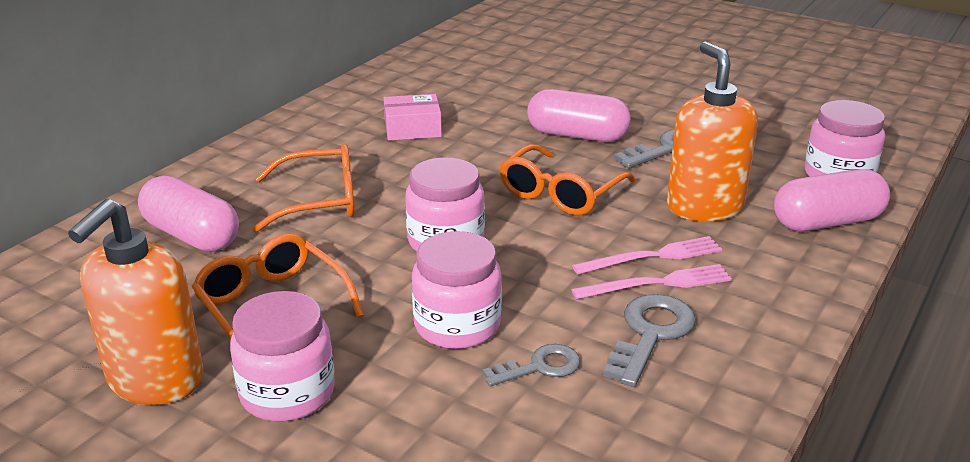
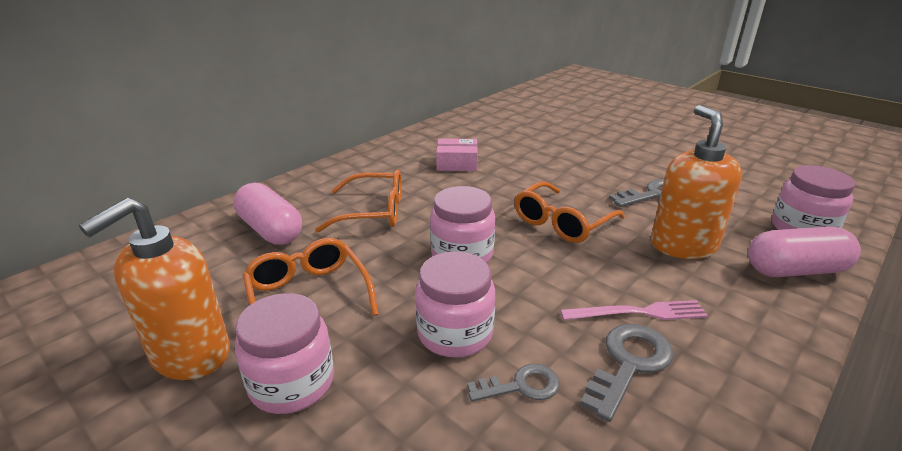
camera: 10 degrees right, 0 degrees up
pink capsule [527,89,631,142] -> none
pink fork [572,236,722,275] -> none

